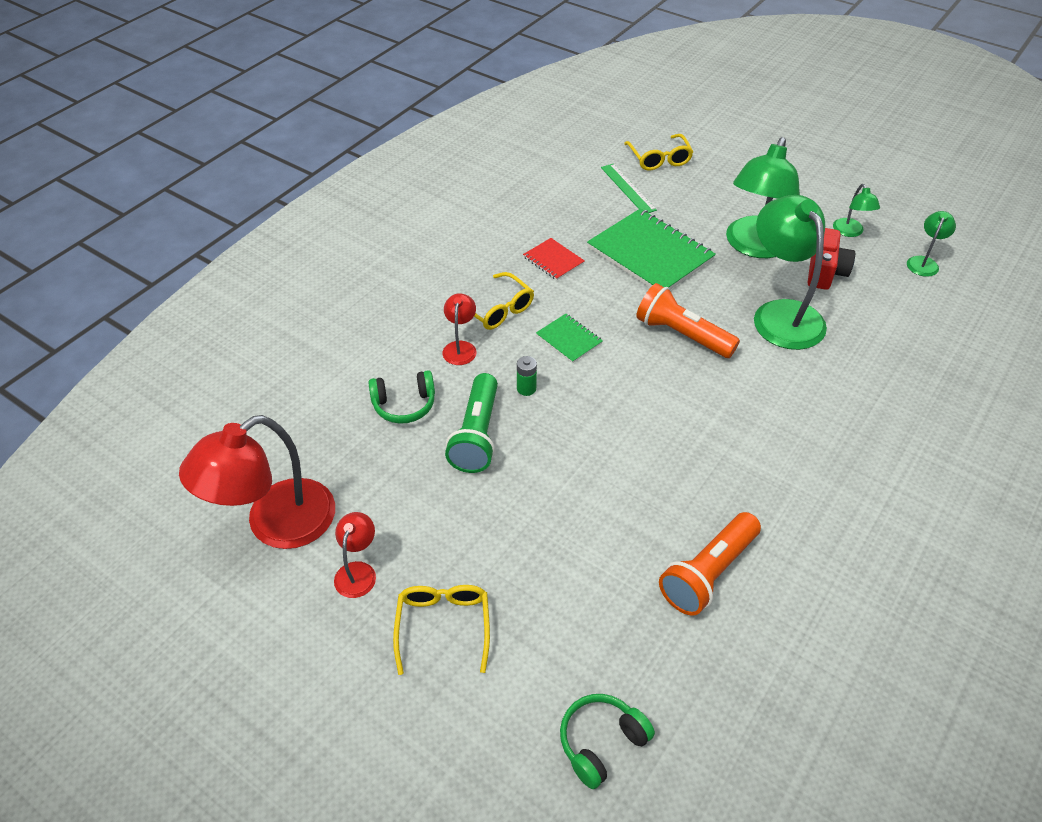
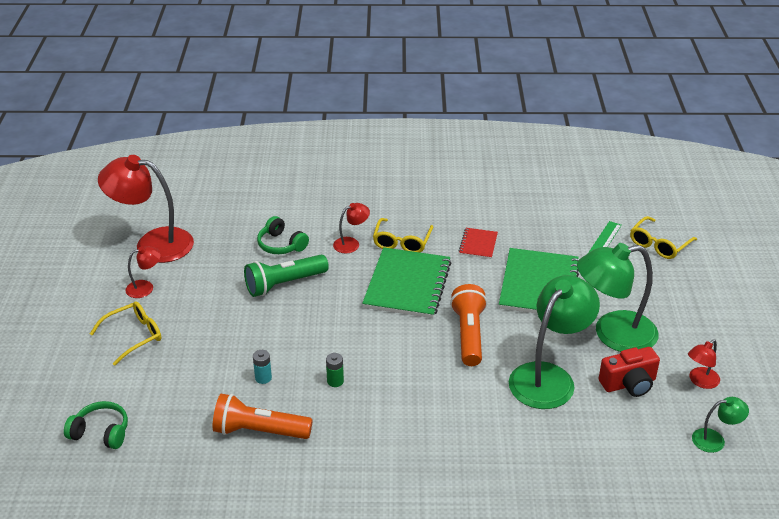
camera: 55 degrees right, 10 degrees down
green battery [517,356,537,396] -> green battery moved to [326,353,344,387]
green notebook [536,314,603,363] -> green notebook [362,247,452,318], size x2.07
green lamp [833,184,880,237] -> red lamp [688,339,720,389]
none -> turquoise battery [253,350,272,384]

